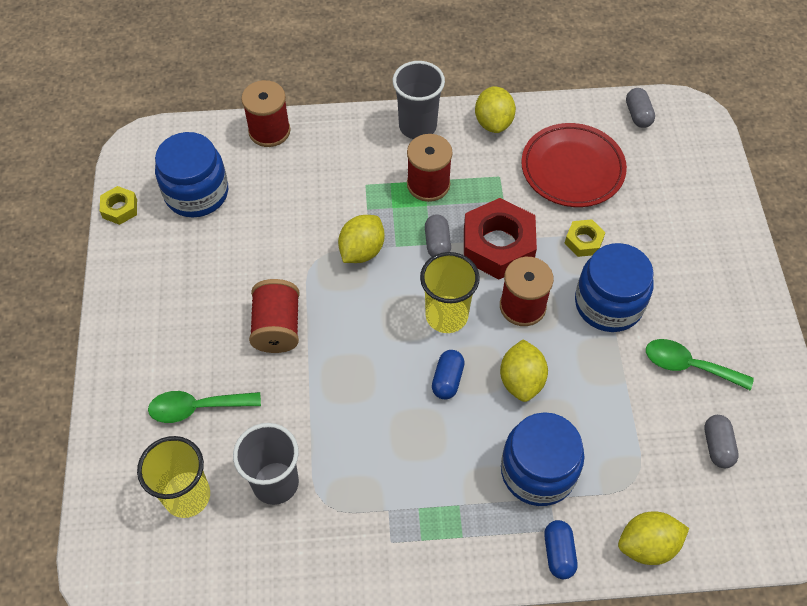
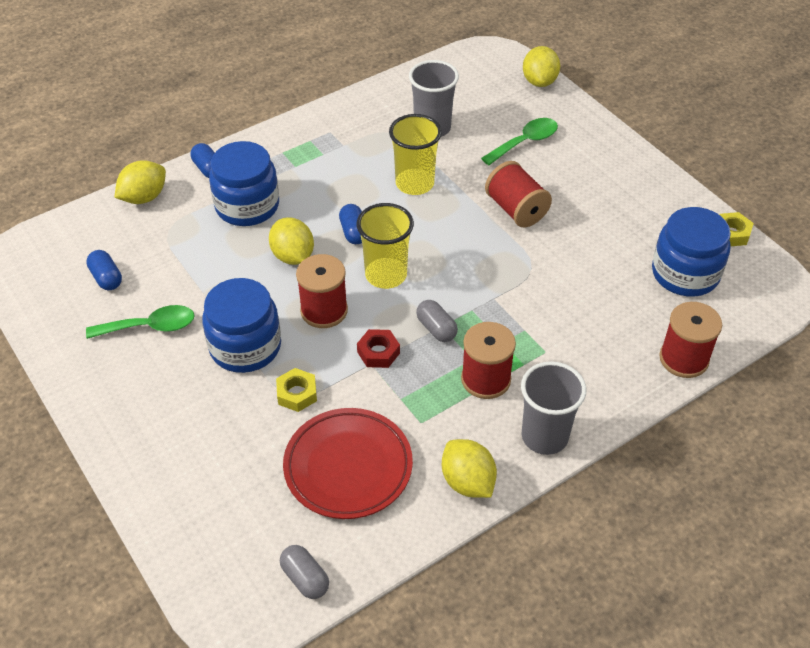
camera: 150 degrees right, 10 degrees down
yellow cup [137,436,210,518] -> yellow cup moved to [389,114,442,195]
yellow lemon [338,215,385,263] -> yellow lemon moved to [523,46,560,87]
red nut [464,198,537,279] -> red nut [357,329,400,368], size x0.49
grey capsule [704,415,739,468] -> blue capsule [86,250,122,290]

